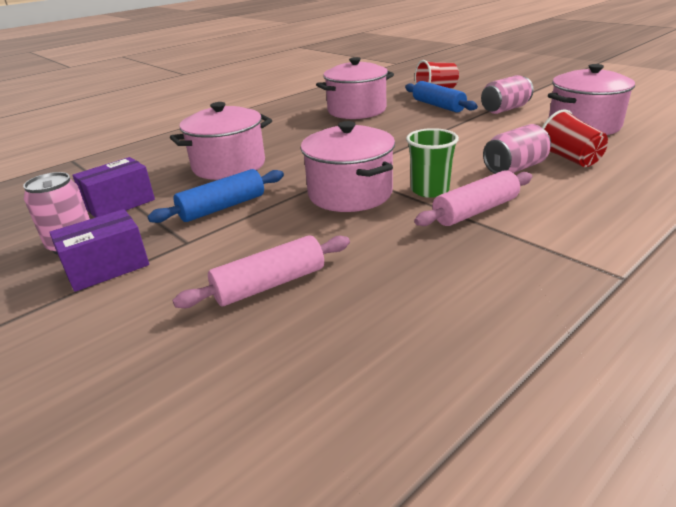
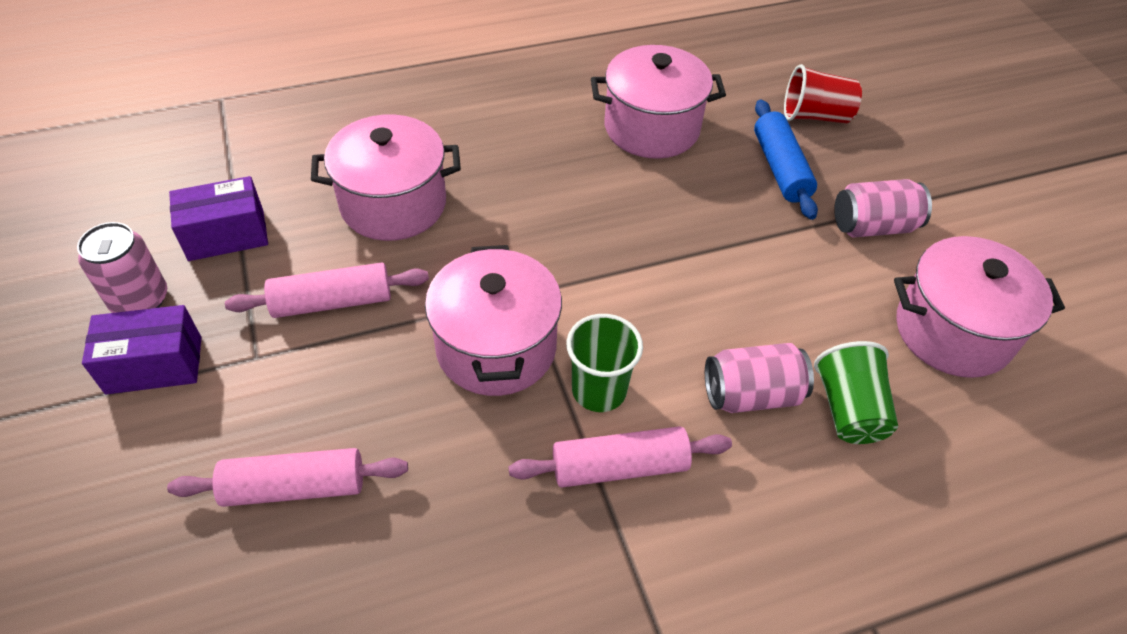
camera: 20 degrees right, 20 degrees up
blue rolling pin [147,169,284,223] -> pink rolling pin [225,262,429,318]
red cup [542,110,608,167] -> green cup [814,341,898,444]

